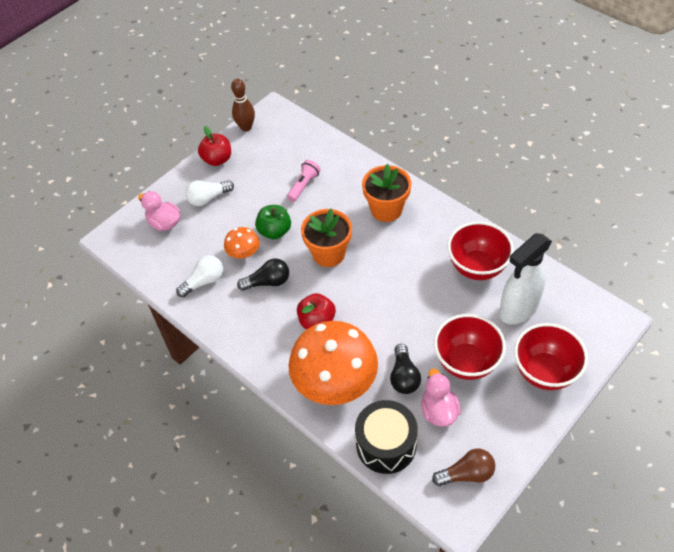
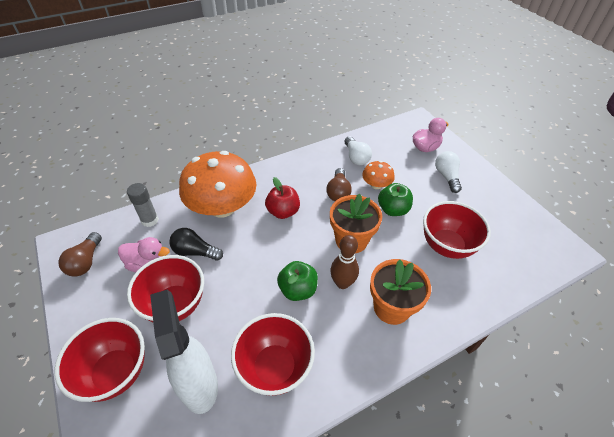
camera: 105 degrees right, 5 degrees down
red apple [198,126,231,166] -> none
brown bowling pin [231,79,255,131] -> brown bowling pin moved to [330,235,359,289]
black light bulb [237,258,289,291] -> brown light bulb [327,168,352,201]
pink flashlight [287,160,321,202] -> red bowl [423,201,491,259]
black drum [355,400,418,474] -> grey glue stick [127,183,159,227]
none -> green apple [277,261,318,301]

